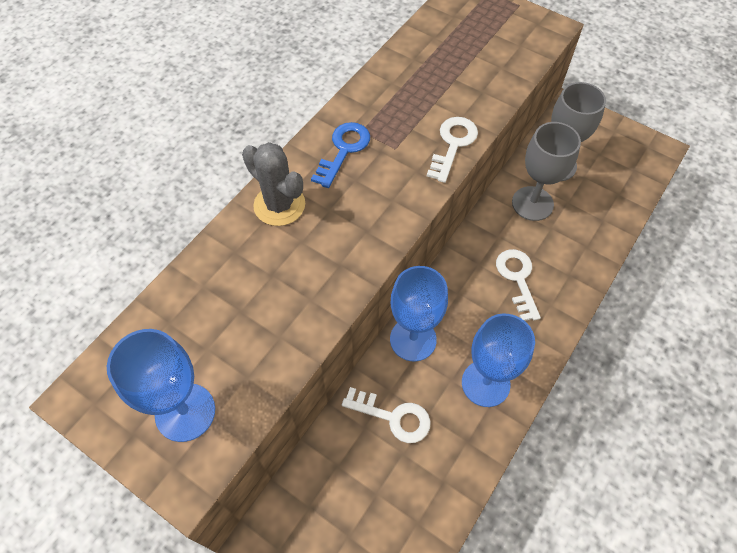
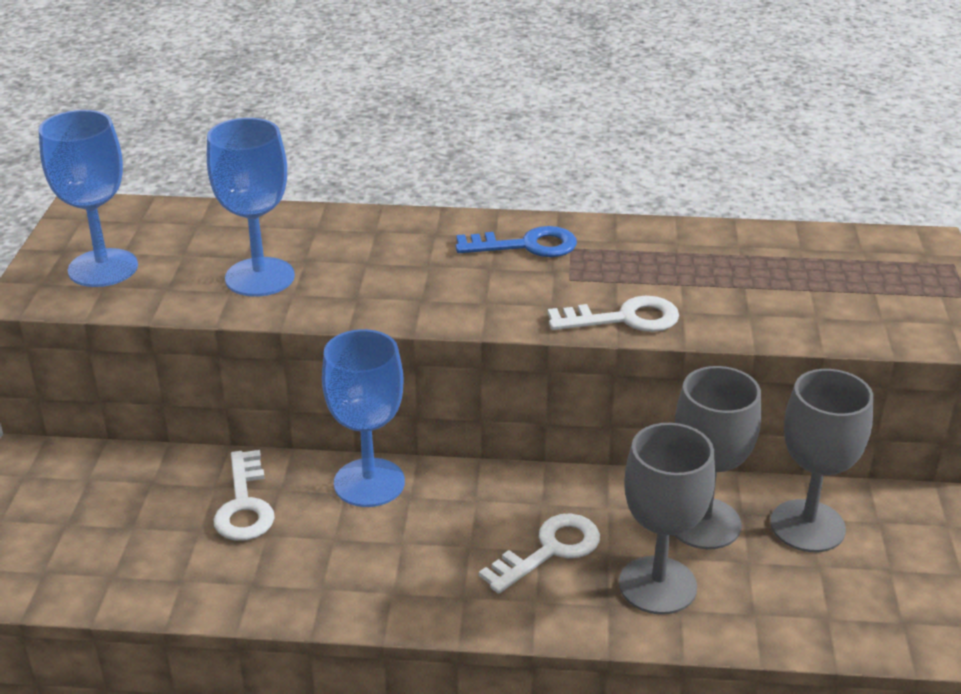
camera: 60 degrees right, 25 degrees down
grey cactus [242,142,305,226] -> none
blue goblet [462,313,535,407] -> blue goblet moved to [207,118,295,297]
none -> grey goblet [619,423,715,615]

